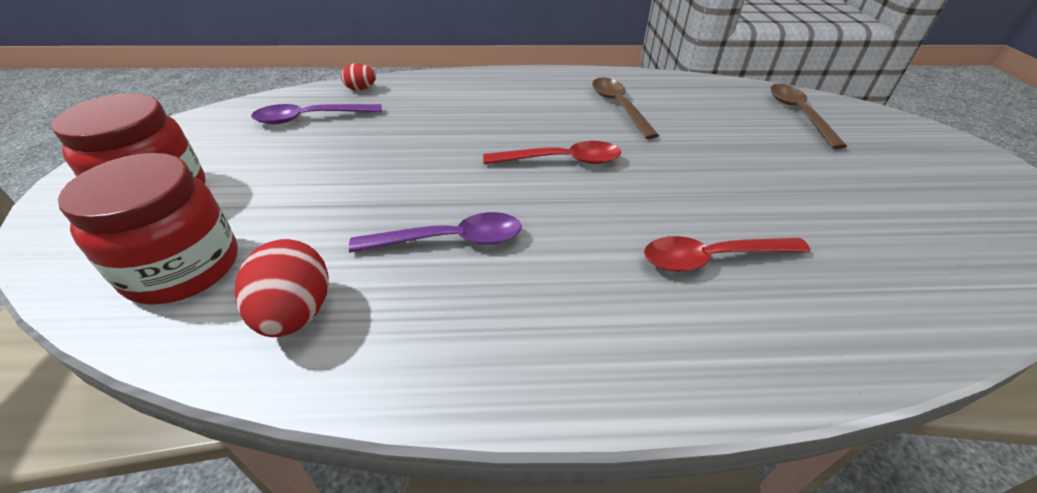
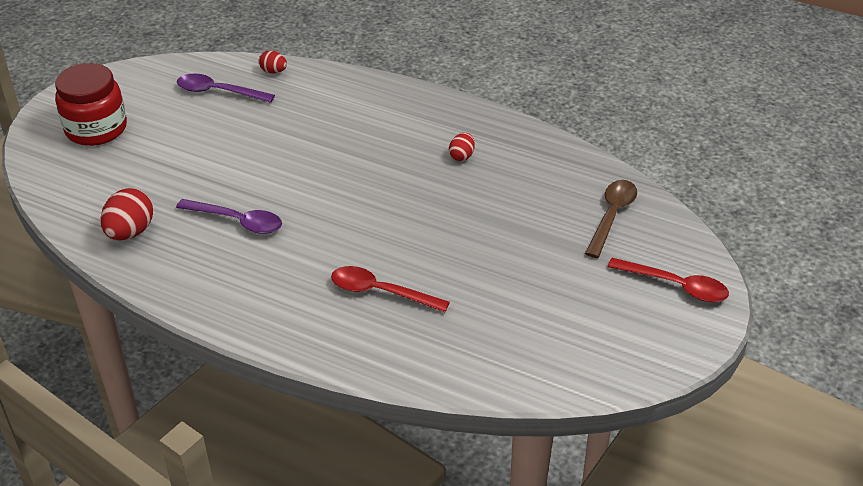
camera: 30 degrees right, 0 degrees up
red jar [58,153,238,305] -> none
red spoon [483,141,621,164] -> red spoon moved to [608,258,729,302]
brown spoon [592,78,659,139] -> red egg [449,133,475,161]

